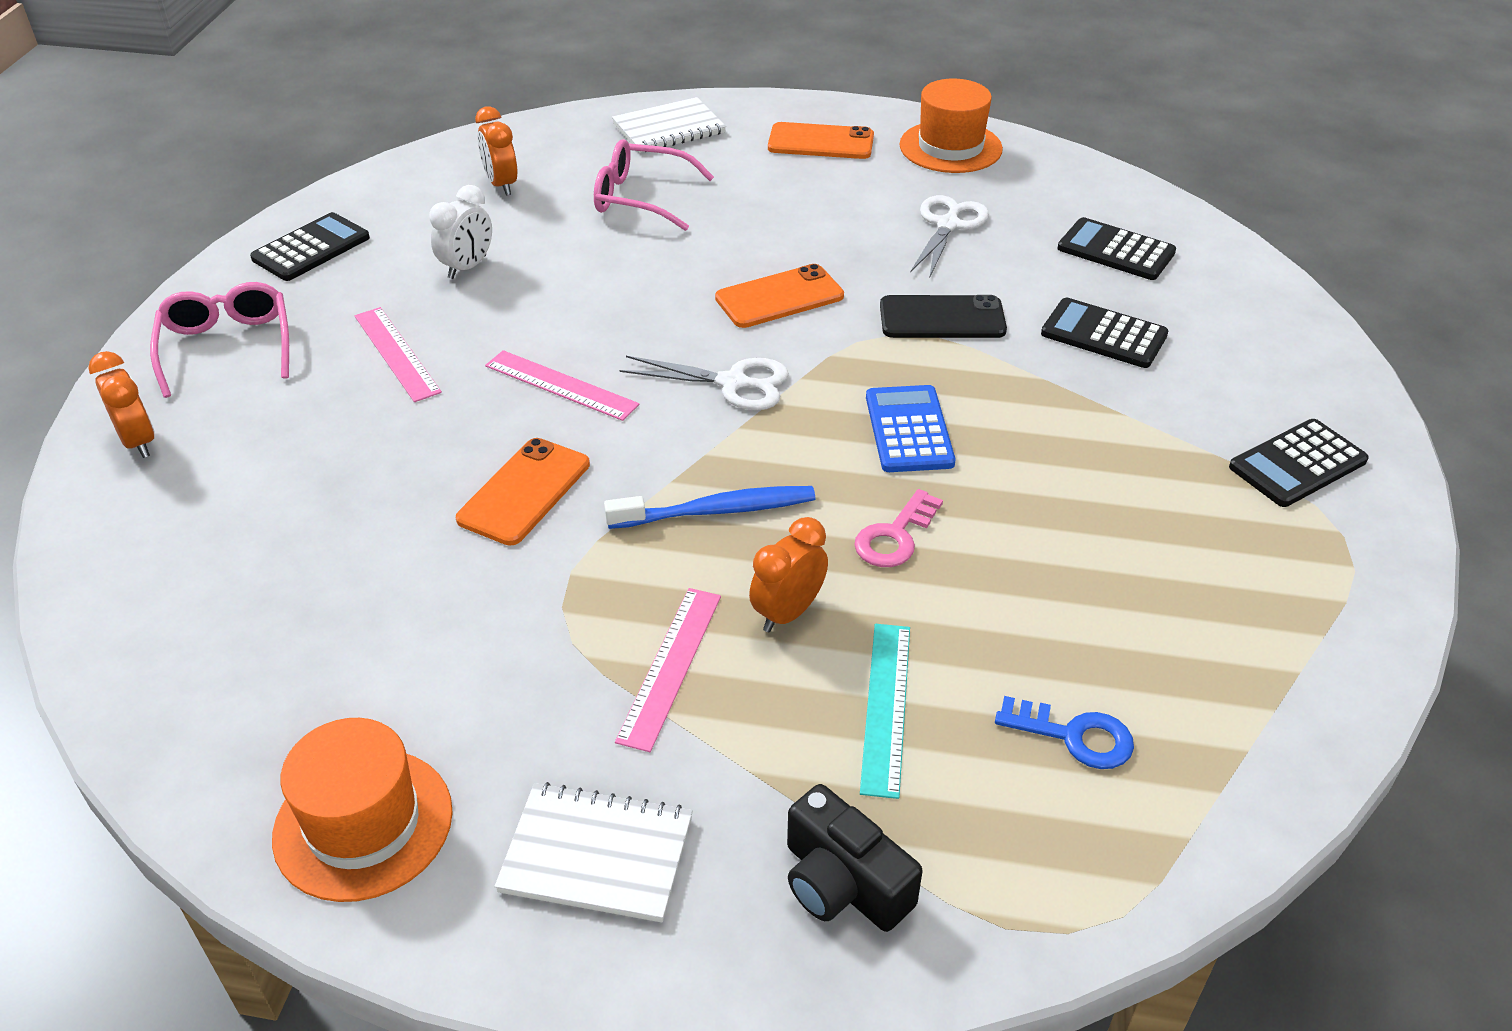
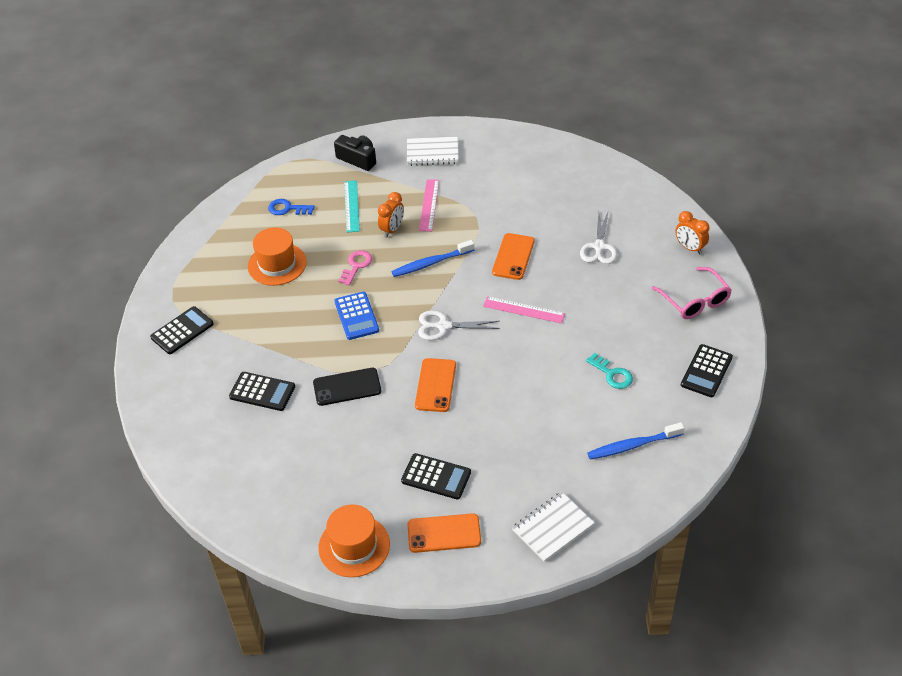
camera: 170 degrees right, 5 degrees up
orange hat [272,718,453,902] -> orange hat moved to [248,227,307,286]
pink ruler [355,307,442,402] -> none
white clock [429,185,492,279] -> turquoise key [586,353,633,389]
orange clock [475,106,517,195] -> blue toothbrush [588,422,684,460]
pink glasses [594,139,714,231] -> none
orange phone [715,264,844,328] -> orange phone turned 45 degrees counterclockwise [415,358,456,412]
white scissors [910,195,989,278] -> white scissors moved to [580,210,617,264]
black calculator [1057,217,1176,280] -> black calculator moved to [401,453,471,500]

